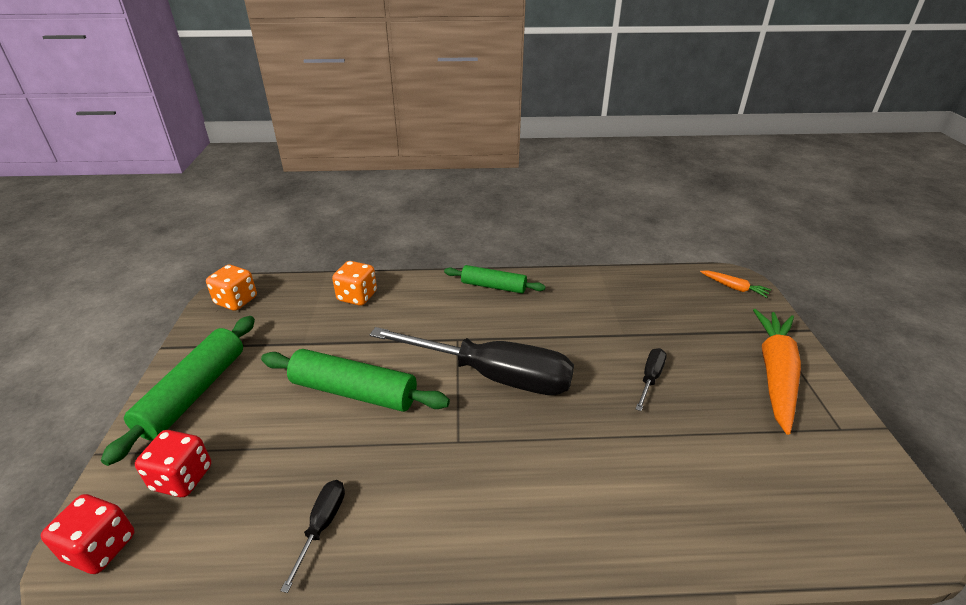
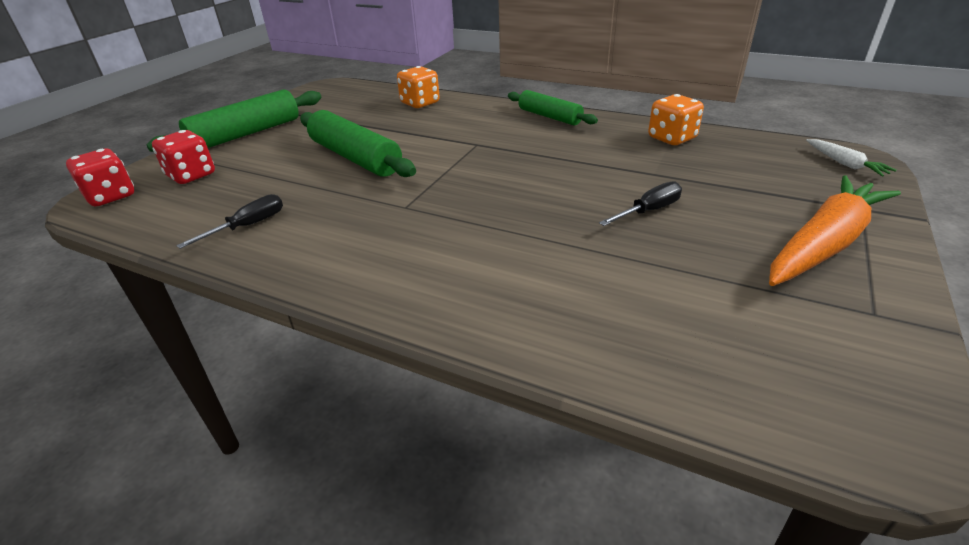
camera: 30 degrees right, 0 degrees up
orange dice [206,265,257,311] -> orange dice moved to [648,94,704,145]
black screwdriver [370,327,574,395] -> none
orange carrot [700,271,771,298] -> white carrot [806,139,897,177]

